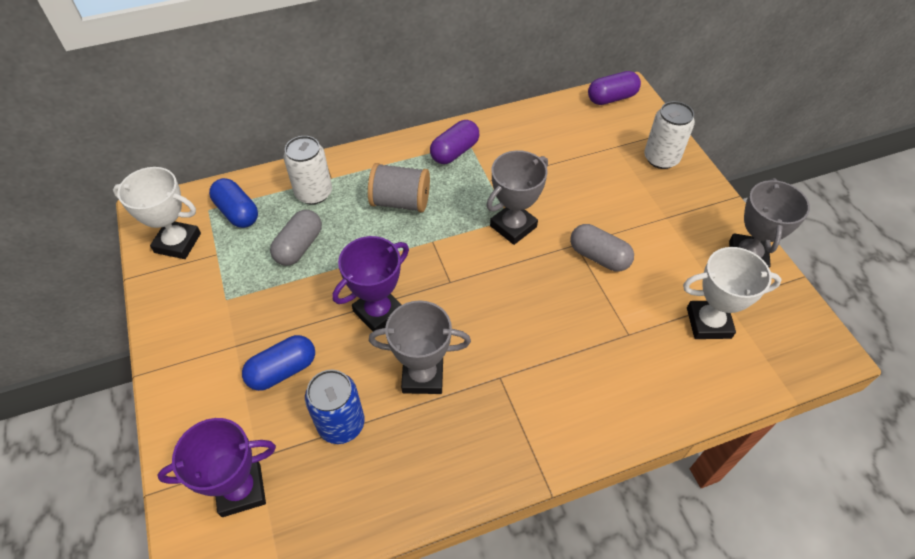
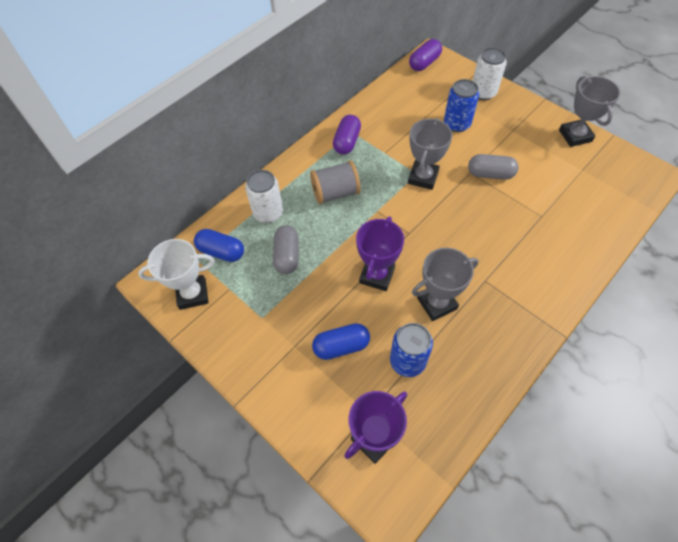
camera: 25 degrees left, 5 degrees up
blue capsule [242,335,315,391] -> blue capsule turned 45 degrees clockwise [312,323,370,360]
white trophy [683,247,782,339] -> none
none -> blue can [444,79,479,132]

